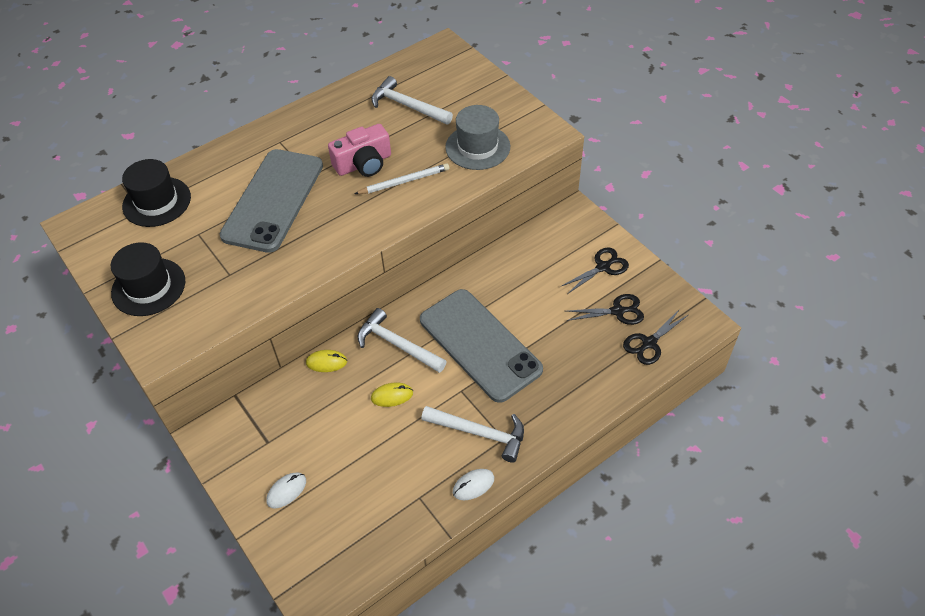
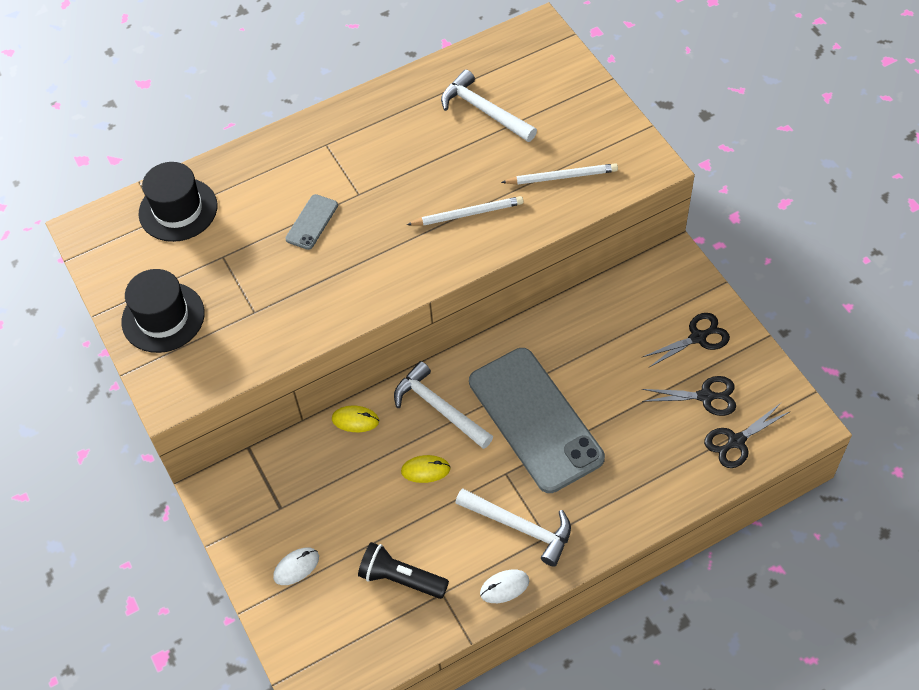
camera: 10 degrees right, 5 degrees up
grey phone [220,149,323,253] -> grey phone [285,194,338,250], size x0.41
pink camera [328,124,391,177] -> none
grey hat [445,105,510,170] -> white pencil [501,163,618,185]
none -> black flashlight [358,542,449,599]

